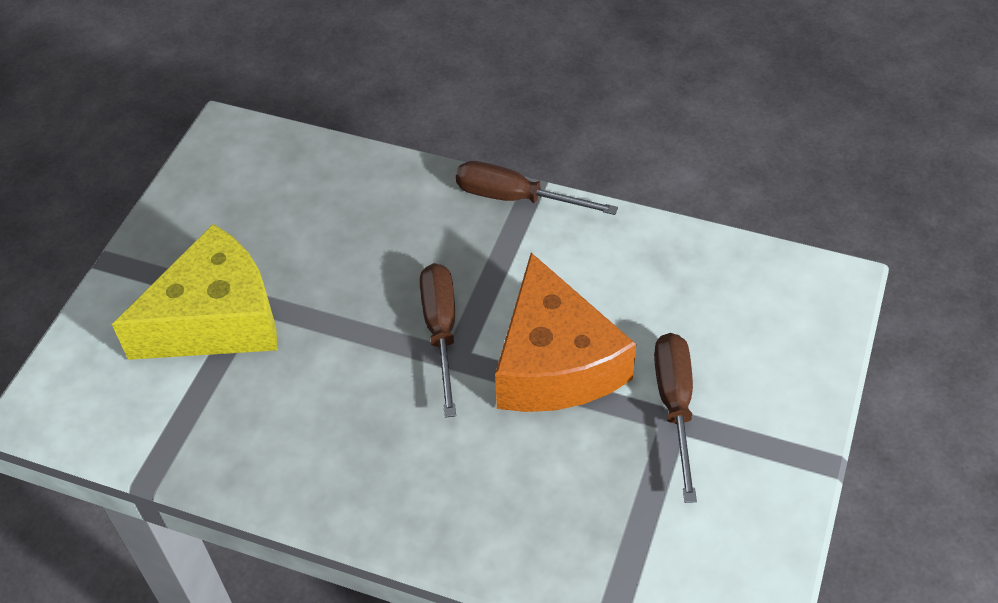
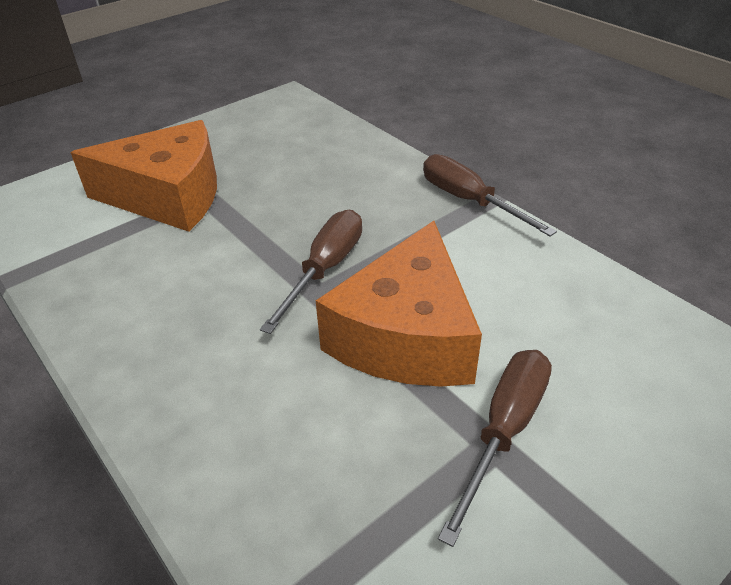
camera: 30 degrees right, 10 degrees down
yellow cheese [112,224,278,360] -> orange cheese [70,120,217,232]

